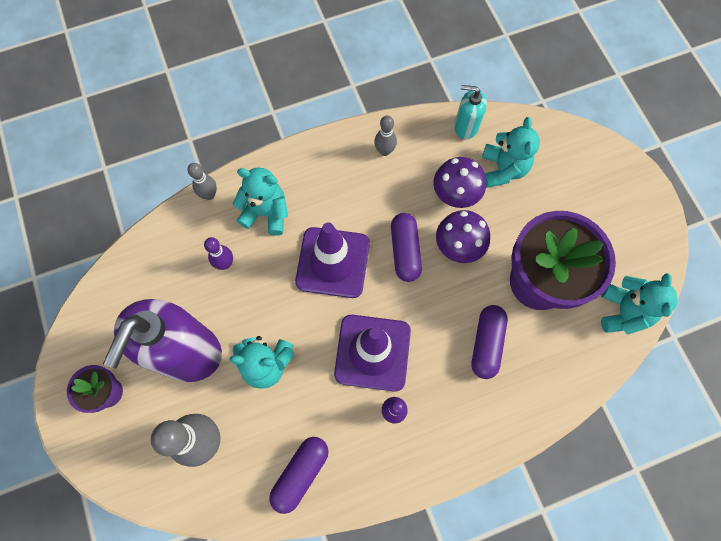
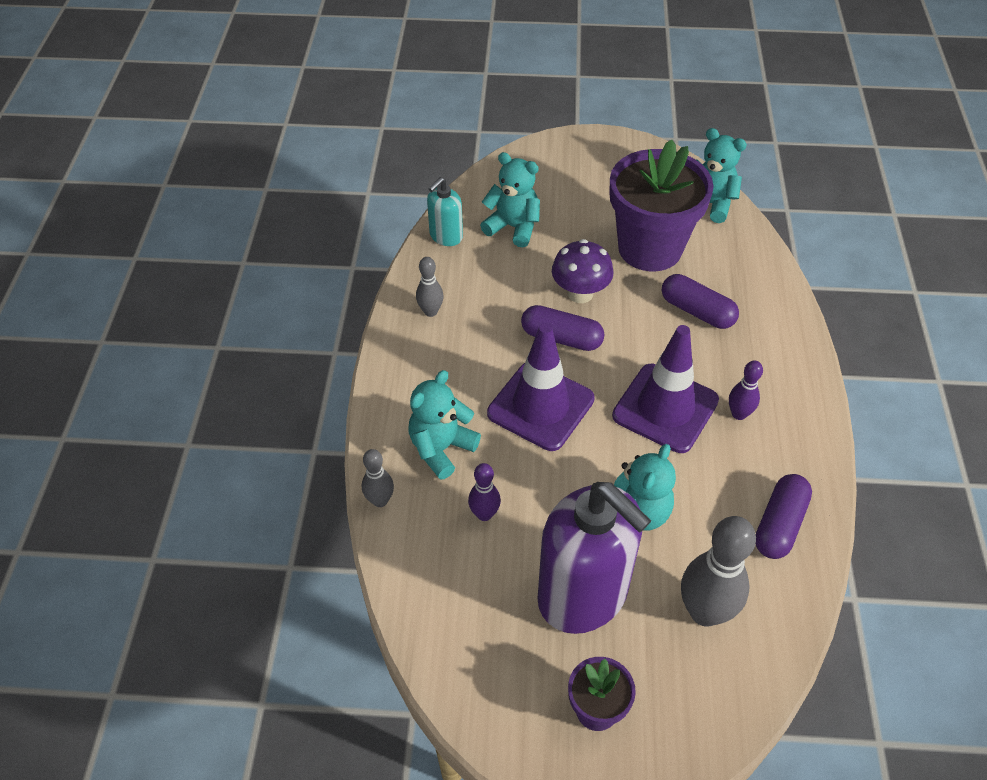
camera: 65 degrees left, 20 degrees down
purple capsule [269,437,329,514] -> purple capsule turned 60 degrees clockwise [756,474,812,559]
purple mushroom [433,157,486,208] -> none

